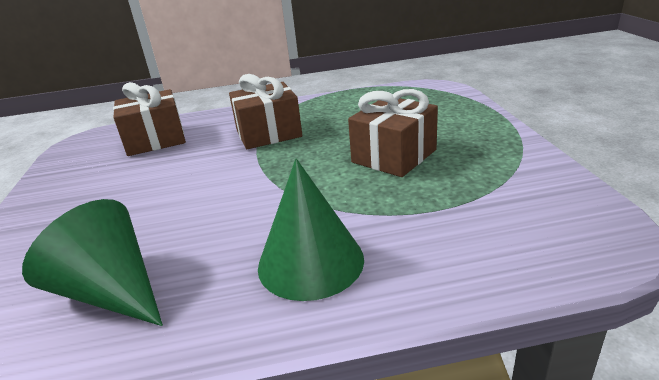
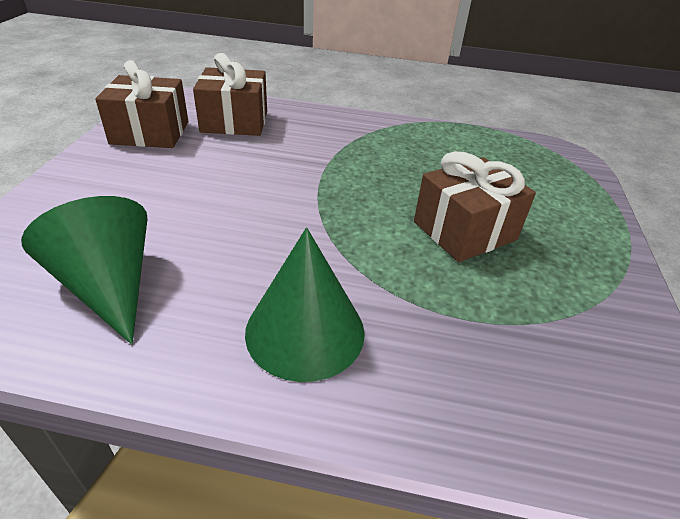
camera: 15 degrees right, 10 degrees up
brown gift [229,74,302,149] -> brown gift moved to [95,60,189,148]

